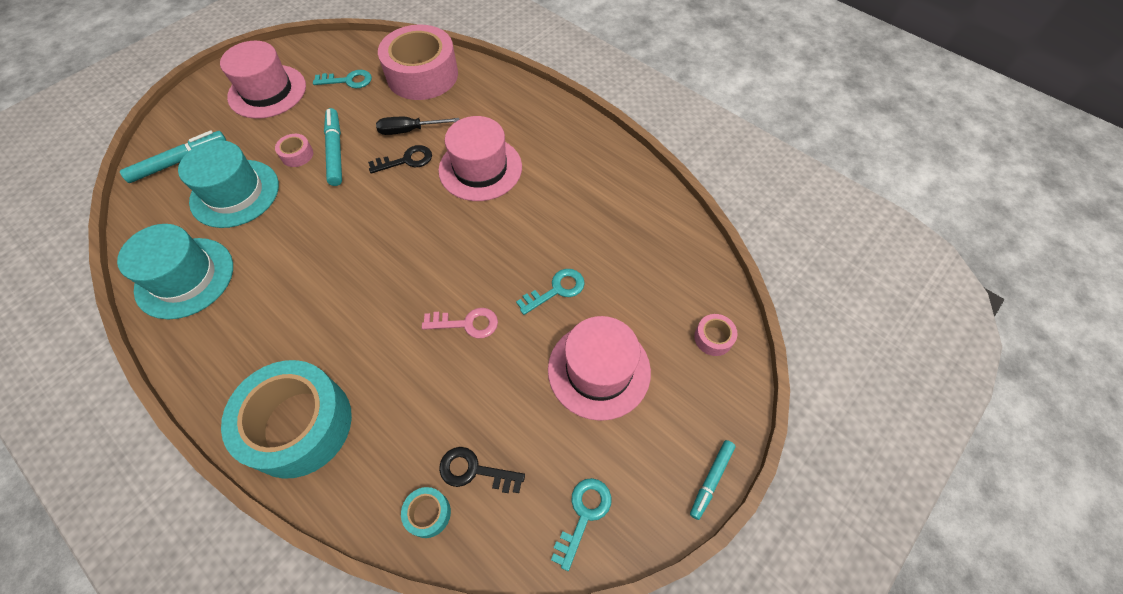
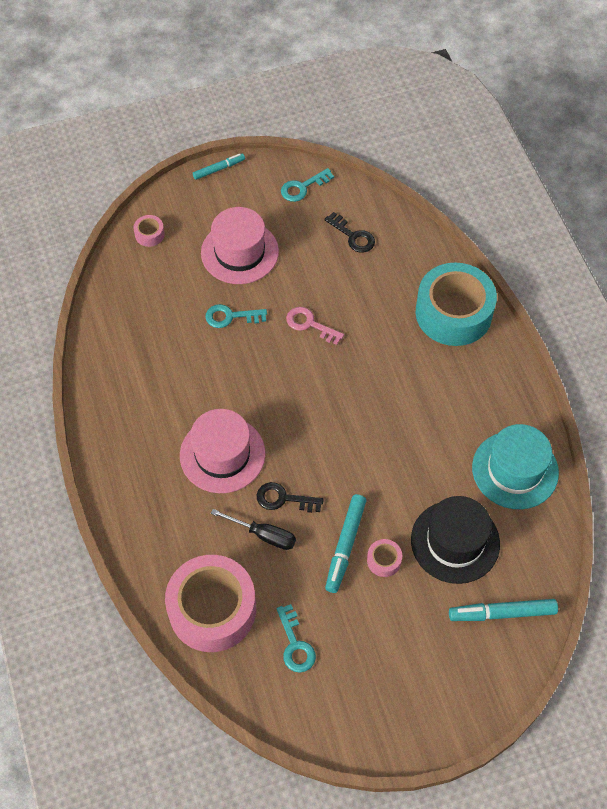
camera: 150 degrees left, 0 degrees up
turquoise hat [178,140,279,228] -> black hat [411,496,500,584]
pink hat [220,41,306,119] -> none
turquoise key [313,70,372,88] -> turquoise key turned 135 degrees counterclockwise [276,604,316,672]
turquoise tape [401,487,451,538] -> none

